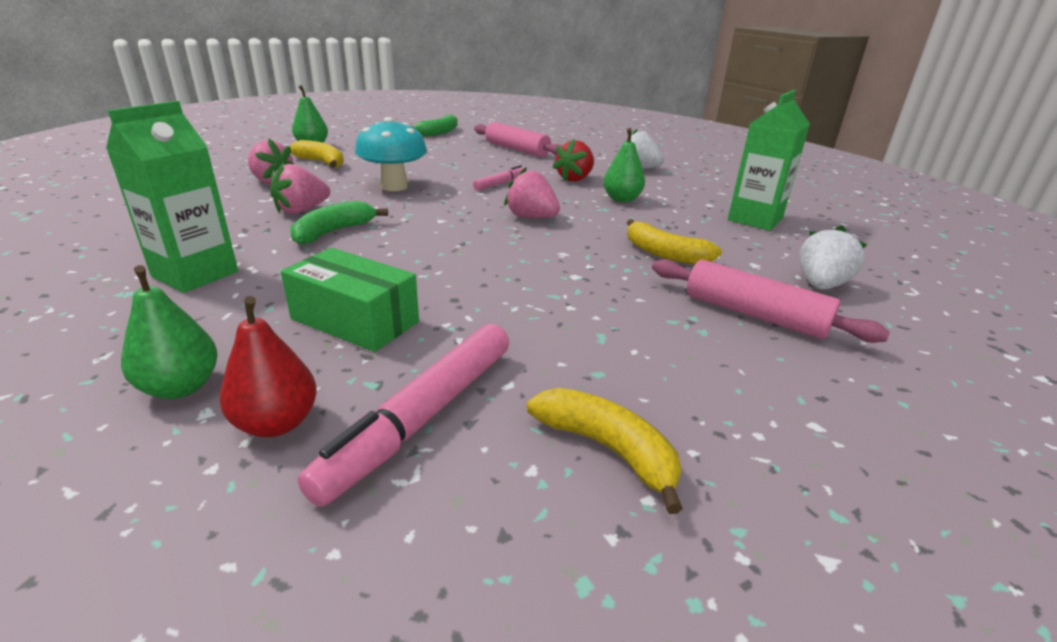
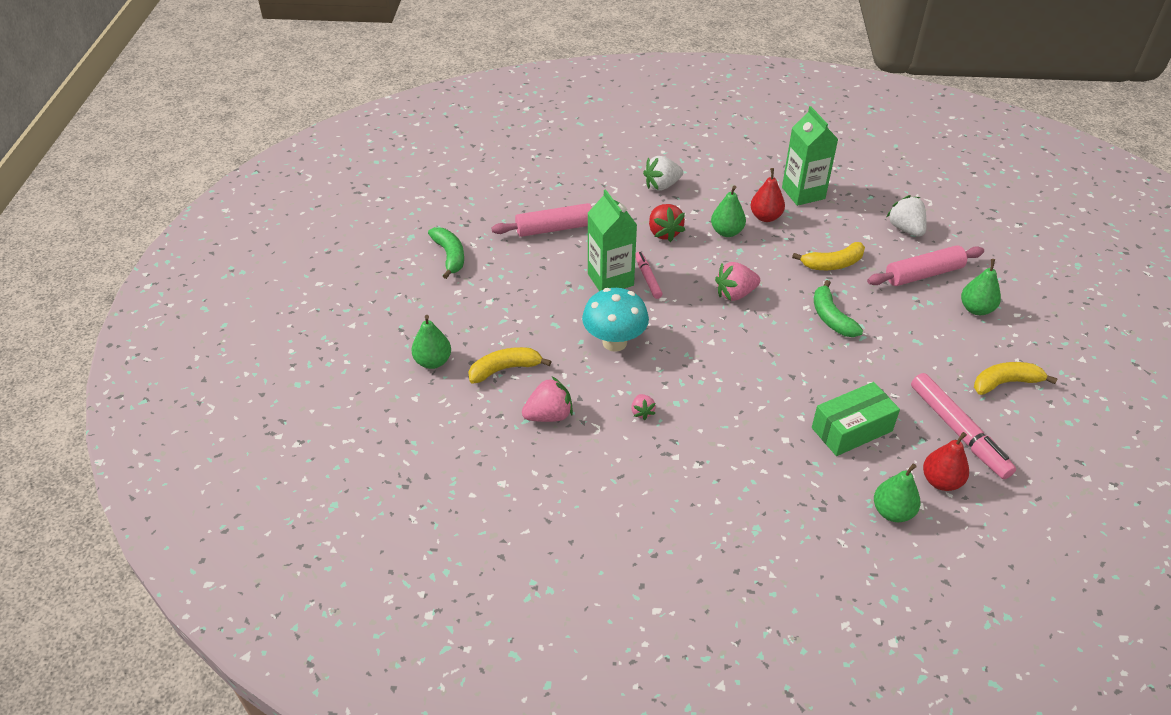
camera: 55 degrees left, 15 degrees up
green carton [106,101,238,293] -> green carton moved to [588,189,637,291]
pink strawberry [270,163,330,214] -> pink strawberry [631,394,656,420], size x0.57
green banana [290,201,388,245] -> green banana moved to [814,280,863,337]
none -> red pear [751,168,785,222]
none -> green pear [961,259,1001,315]

